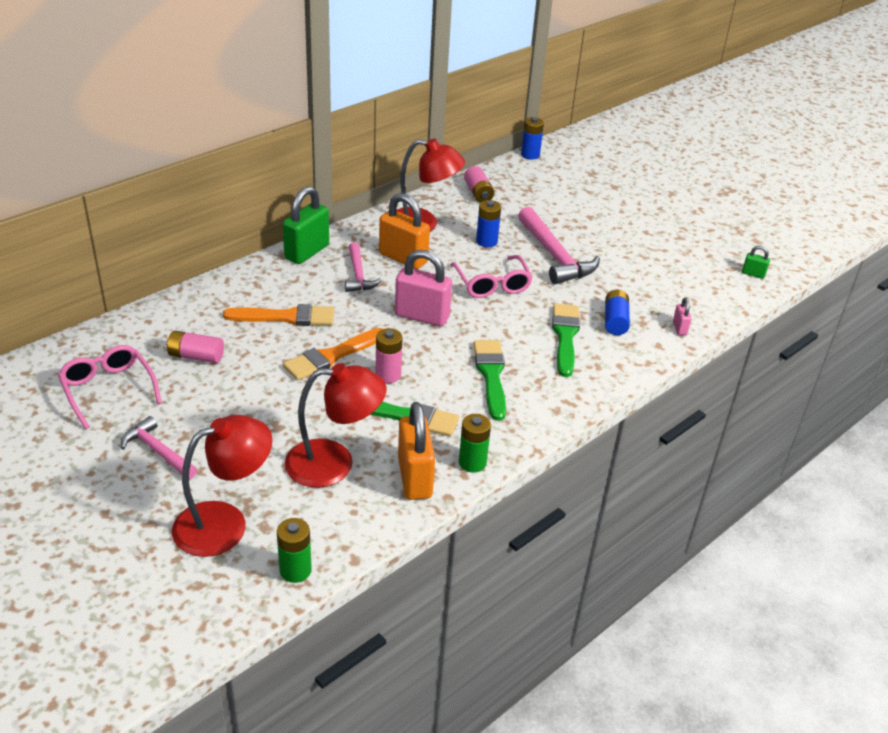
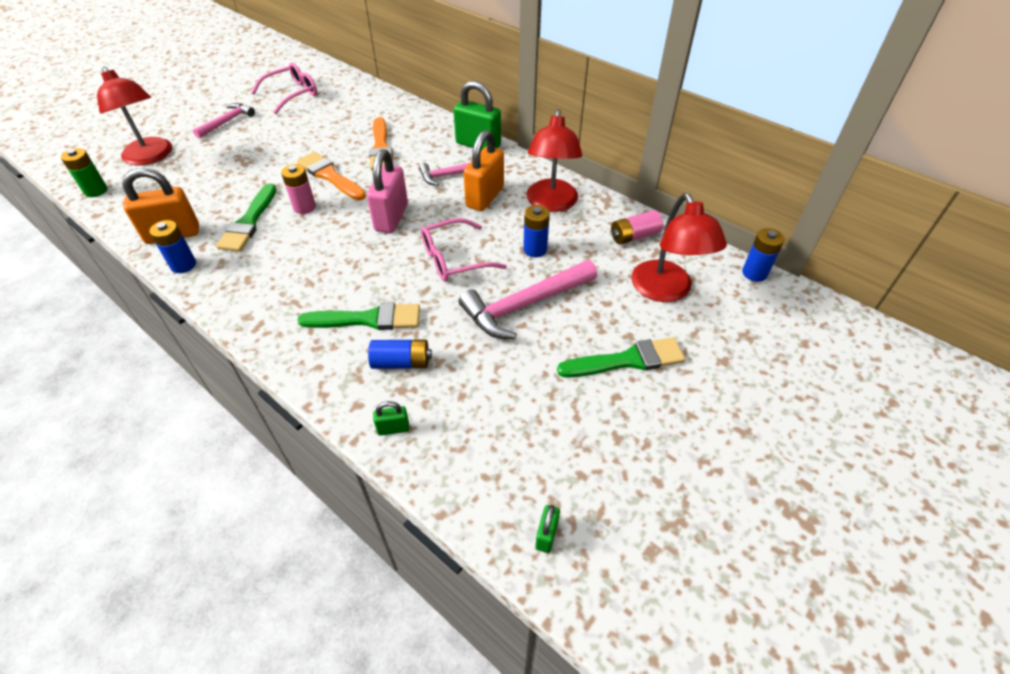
camera: 85 degrees right, 10 degrees up
pink battery [167,331,224,363] -> none
red lamp [285,363,387,488] -> red lamp moved to [631,193,727,302]
green battery [459,414,491,473] -> blue battery [149,220,196,273]
green brush [474,340,506,421] -> green brush moved to [557,337,685,378]
pink padlock [673,298,691,335] -> green padlock [373,401,409,436]

